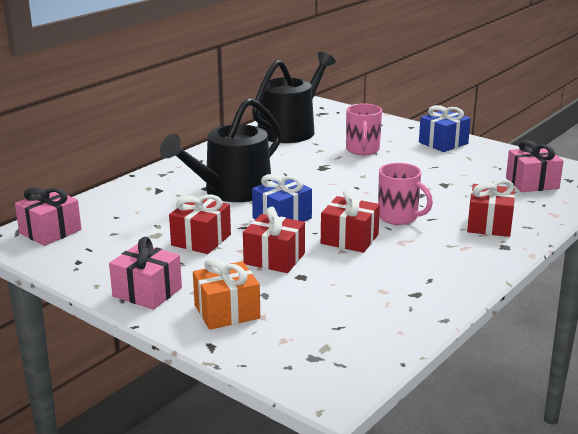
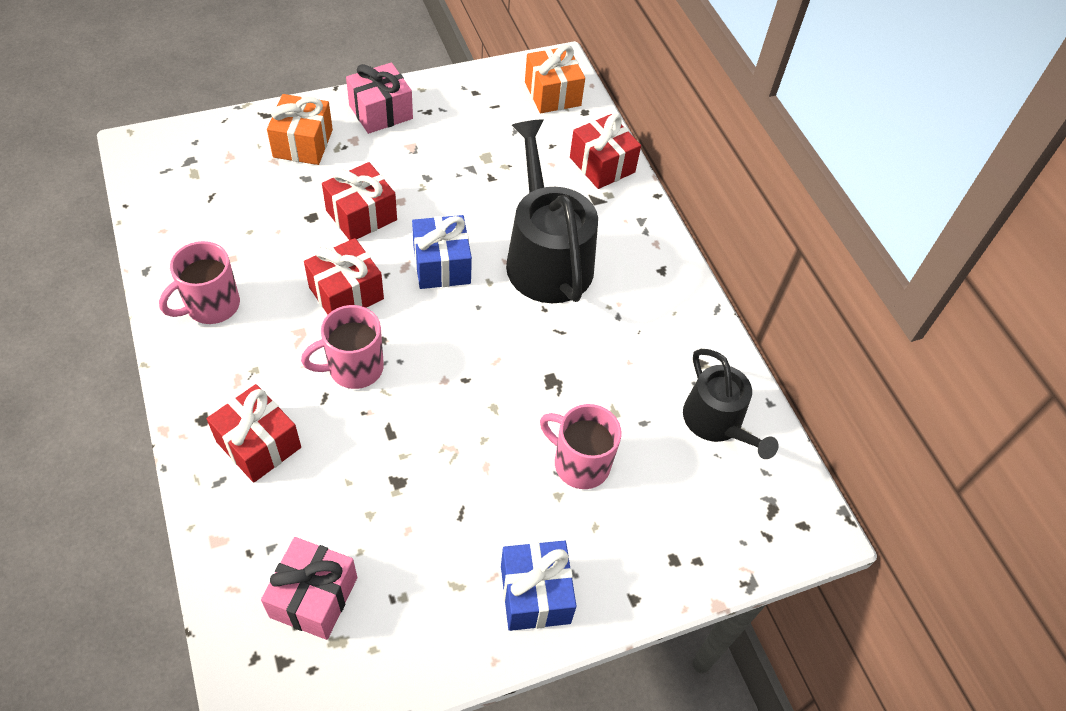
camera: 115 degrees right, 30 degrees up
pink gift [15,187,81,246] -> orange gift [525,45,585,113]
red gift [169,195,231,254] -> red gift moved to [570,114,641,189]
black watering can [252,52,336,143] -> black watering can [683,349,779,459], size x0.63
none -> pink mug [159,241,240,324]

